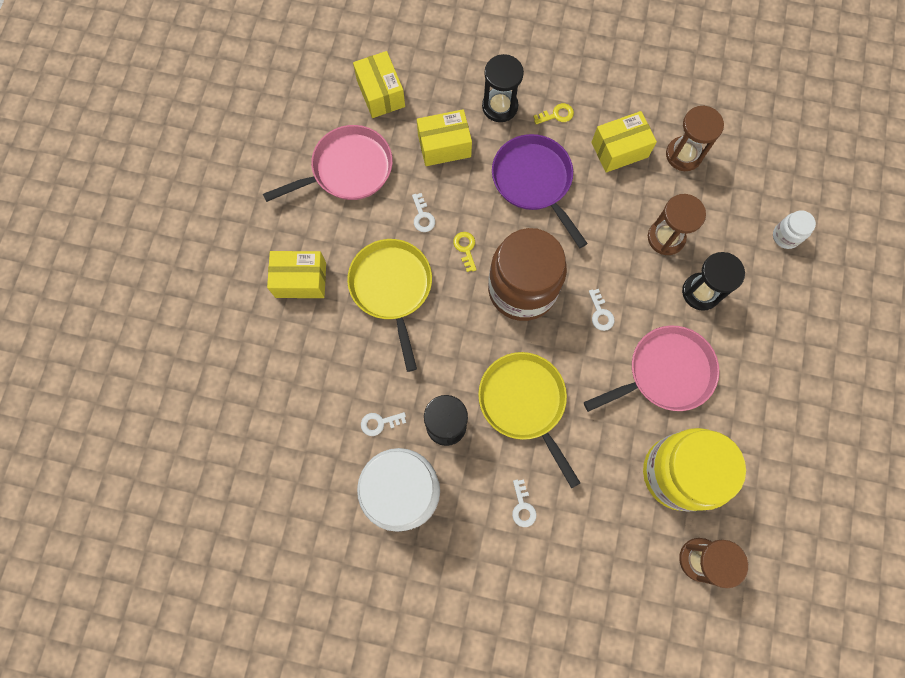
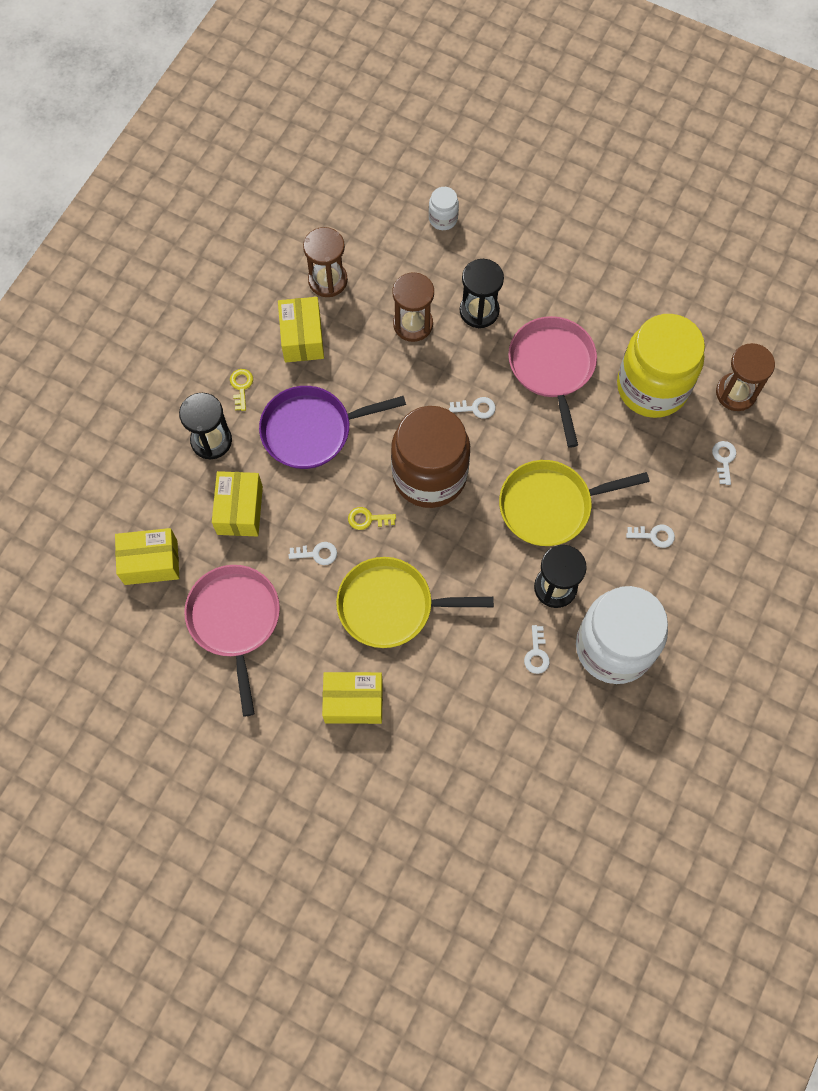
camera: 75 degrees left, 5 degrees down
yellow box [267,251,326,298] -> yellow box turned 75 degrees clockwise [322,672,383,724]
none -> white key [712,441,736,485]

